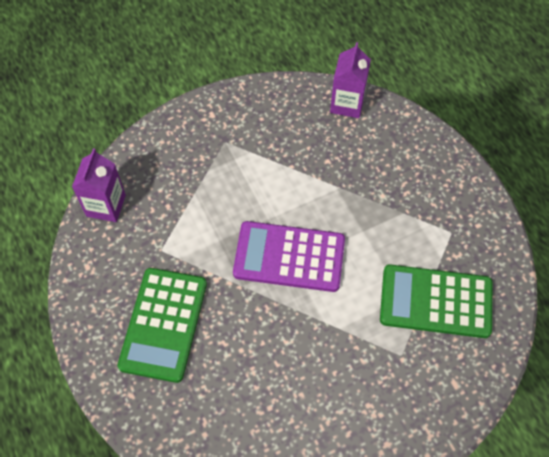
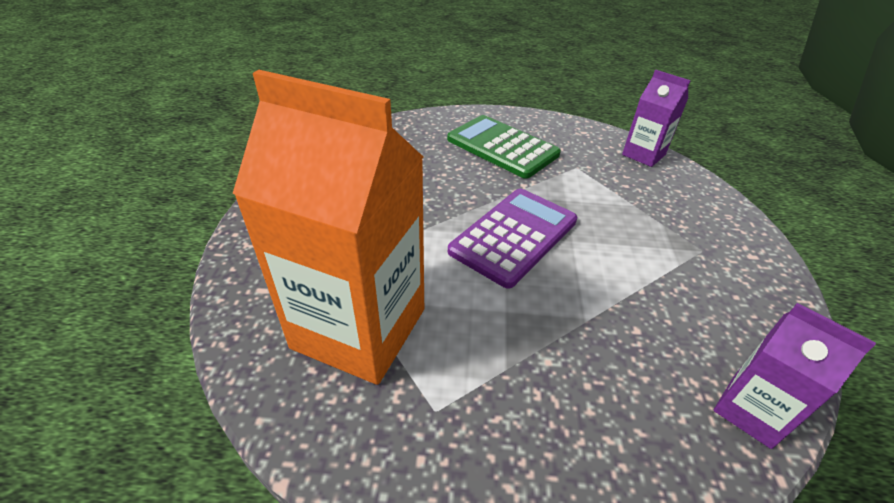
camera: 120 degrees right, 20 degrees down
green calculator [380,264,492,338] -> orange carton [233,70,424,385]

